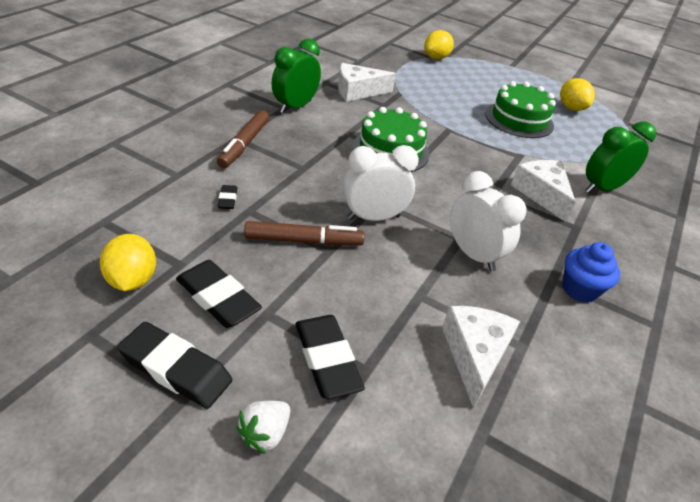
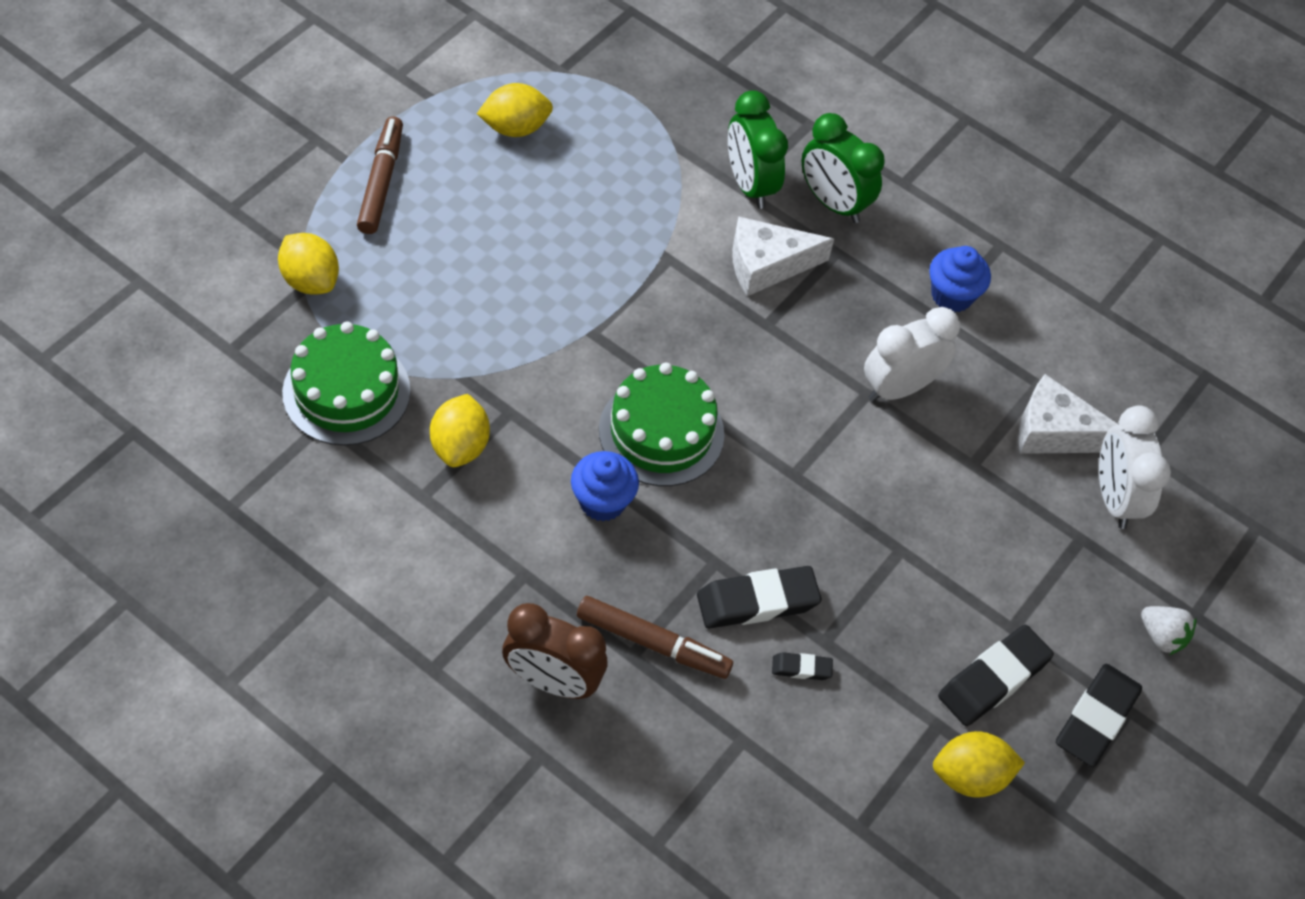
camera: 85 degrees left, 15 degrees up
brown marker [244,221,365,246] -> brown marker moved to [357,116,403,234]
green clock [272,39,321,114] -> green clock moved to [802,113,885,223]
black eraser [296,315,365,399] -> black eraser moved to [697,566,822,628]
white cheese [338,63,396,102] -> yellow lemon [430,394,490,467]
white clock [343,145,419,221] -> white clock moved to [1099,405,1171,529]
green cake [485,81,556,138] -> green cake moved to [282,322,410,446]
none -> brown clock [502,603,607,699]
none -> blue cupcake [571,451,639,522]

